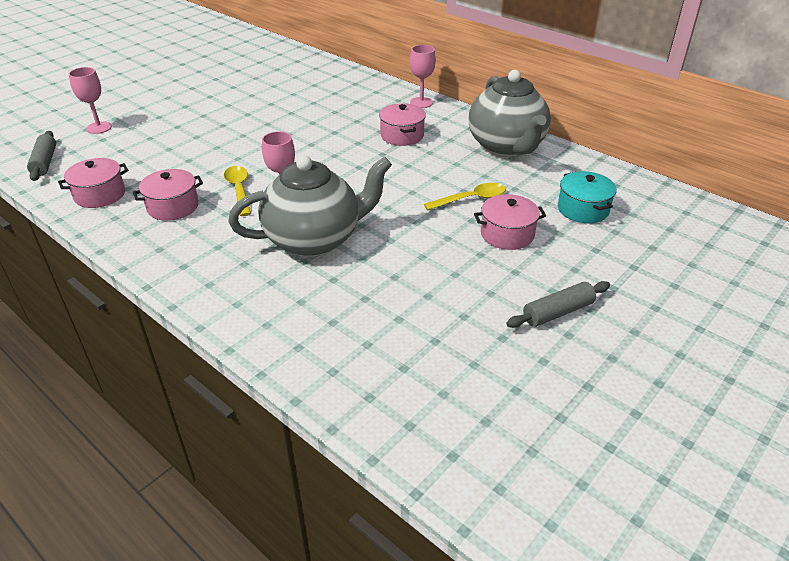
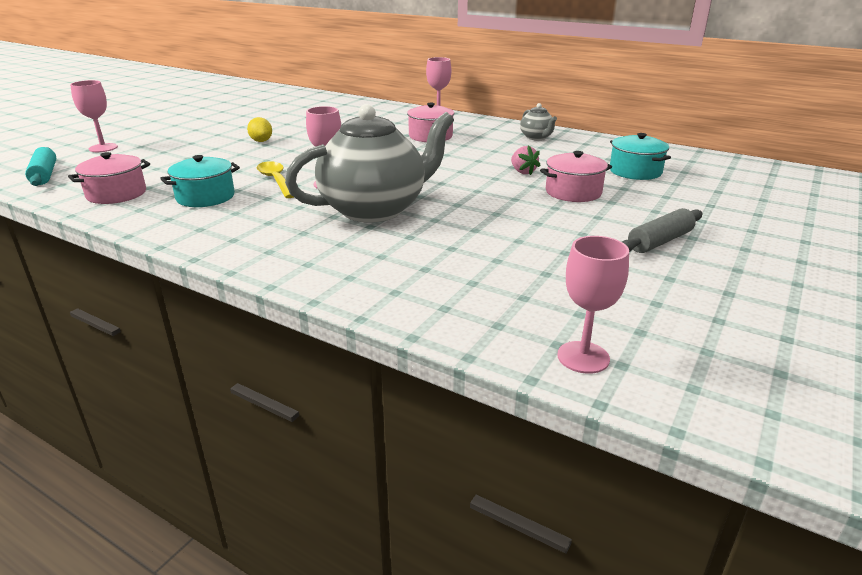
camera: 10 degrees left, 10 degrees down
grey rolling pin [27,131,56,181] -> turquoise rolling pin [25,147,56,186]
pink pot [133,169,203,221] -> turquoise pot [160,155,240,207]
yellow spoon [424,183,506,210] -> pink strawberry [511,145,541,175]
grey teapot [469,70,551,157] -> grey teapot [520,103,557,140], size x0.43
none -> yellow lemon [247,117,272,142]
none -> pink goblet [557,236,629,374]

